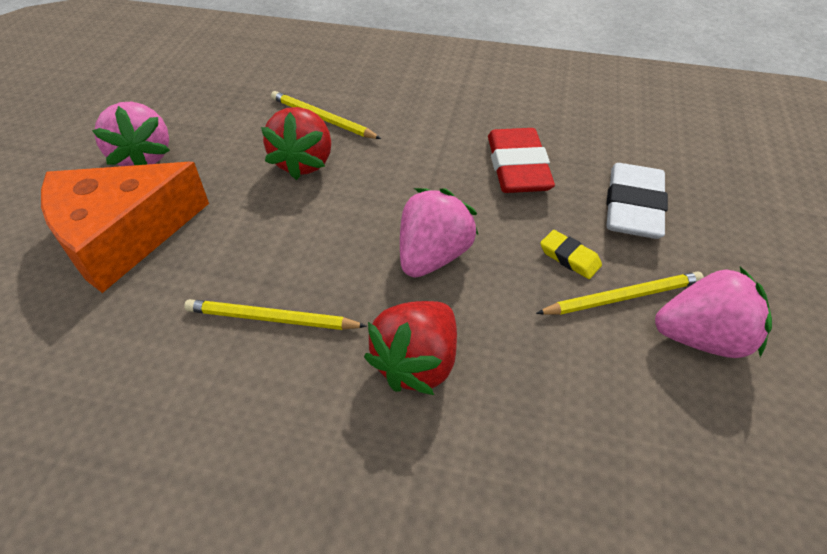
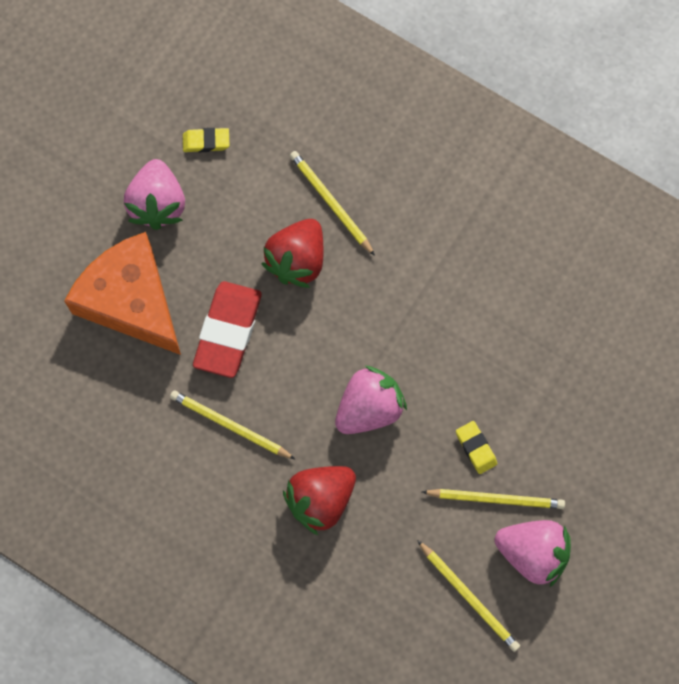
camera: 20 degrees right, 25 degrees up
orange cheese [41,162,209,293] -> orange cheese turned 60 degrees clockwise [64,232,181,355]
red eraser [488,128,555,193] -> red eraser moved to [193,281,262,378]
white eraser [606,163,668,239] -> none
none -> yellow eraser [183,128,230,152]
none -> yellow pencil [417,540,520,652]

